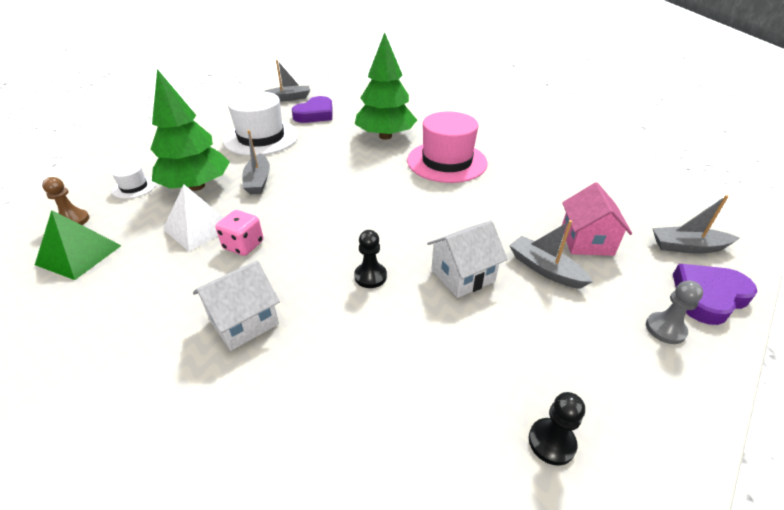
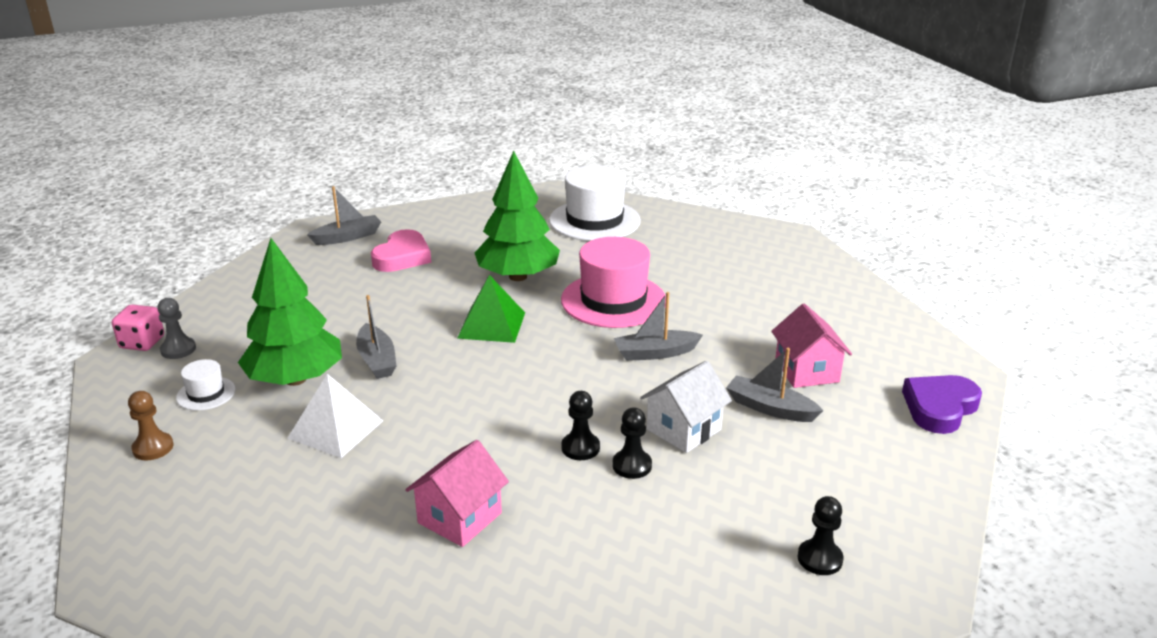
camera: 15 degrees left, 10 degrees down
green pyramid [35,210,122,280] -> green pyramid moved to [457,275,525,343]
white house [193,260,280,351] -> pink house [405,440,509,547]
pink dice [215,210,263,256] -> pink dice moved to [112,305,164,351]
white hat [223,91,298,156] -> white hat moved to [549,165,641,241]
purple heart [292,96,333,123] -> pink heart [371,229,431,272]
grey pawn [646,280,703,344] -> grey pawn moved to [157,298,196,359]
grey boat [652,195,739,254] -> grey boat moved to [614,292,703,361]
none -> black pawn [612,407,652,479]

